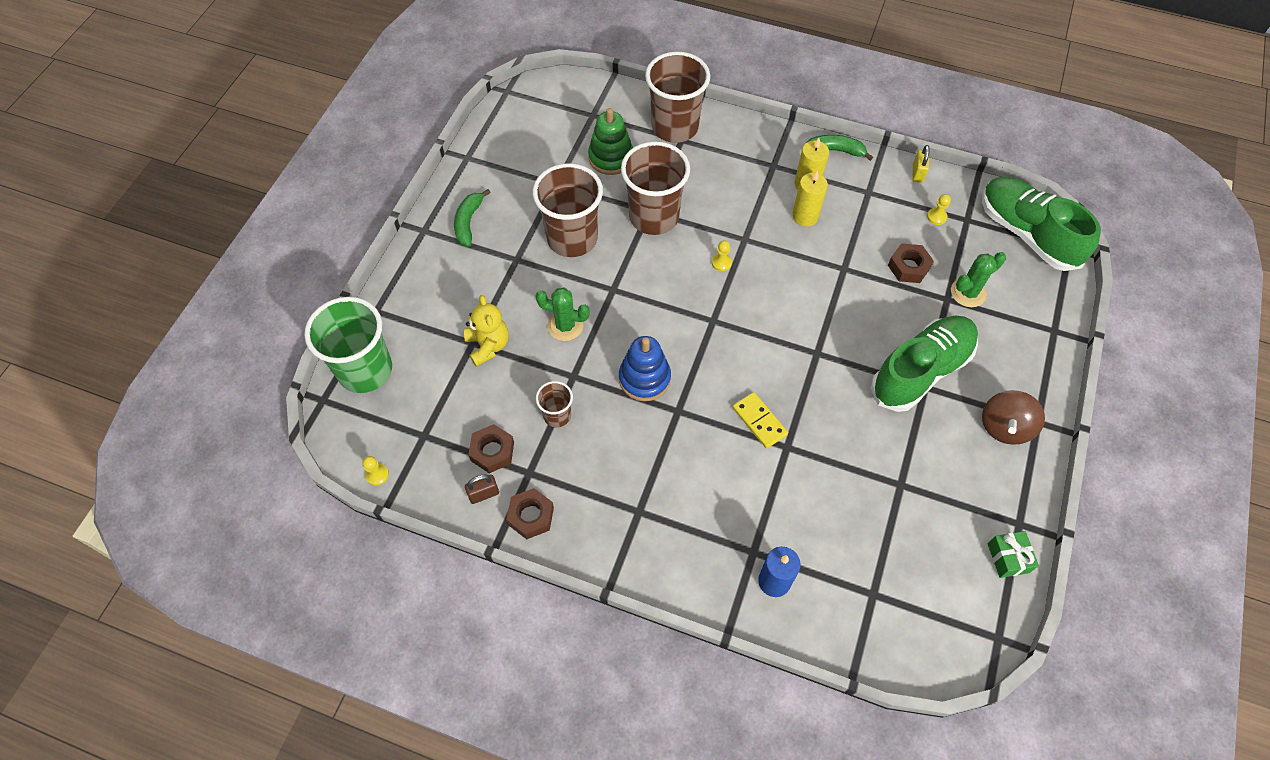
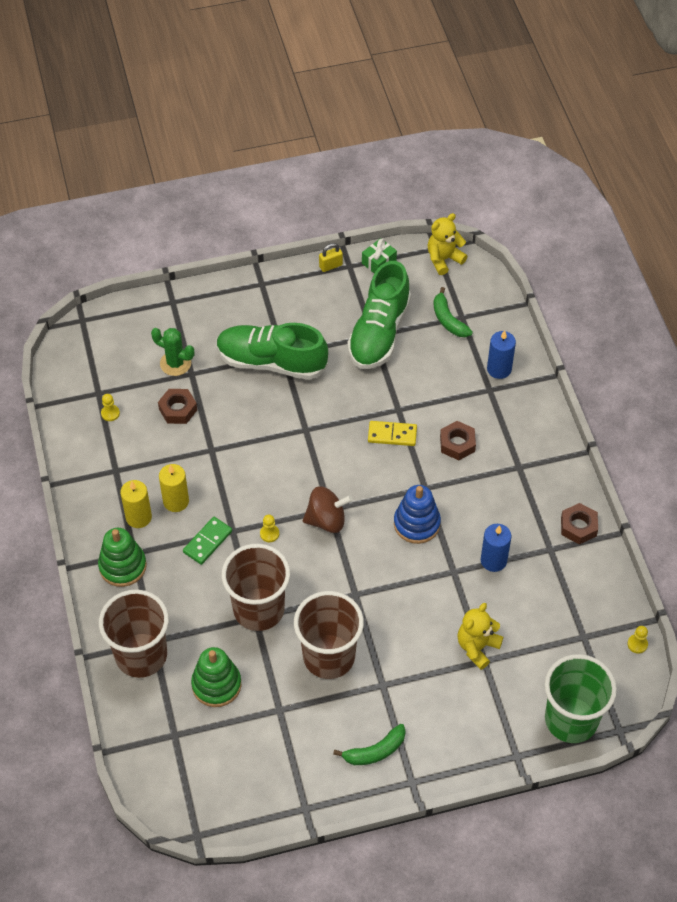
camera: 125 degrees left, 5 degrees down
brown padlock [465,475,499,504] -> none
brown nut [468,424,514,473] -> brown nut moved to [440,421,476,460]
green cactus [535,288,590,341] -> none
brown cup [536,381,573,427] -> blue candle [481,524,511,572]
yellow domino [732,392,788,449] -> yellow domino turned 75 degrees clockwise [368,421,417,446]
green banana [806,135,873,161] -> green banana moved to [433,287,473,337]
yellow padlock [913,145,930,182] -> yellow padlock moved to [319,243,343,272]
green shoe [982,177,1101,271] -> green shoe moved to [347,261,411,369]
brown spinning top [982,390,1045,445] -> brown spinning top moved to [303,486,353,533]
none -> green stacking toy [98,528,147,587]
none -> green domino [183,517,232,565]
none -> yellow teddy bear [427,213,468,275]

